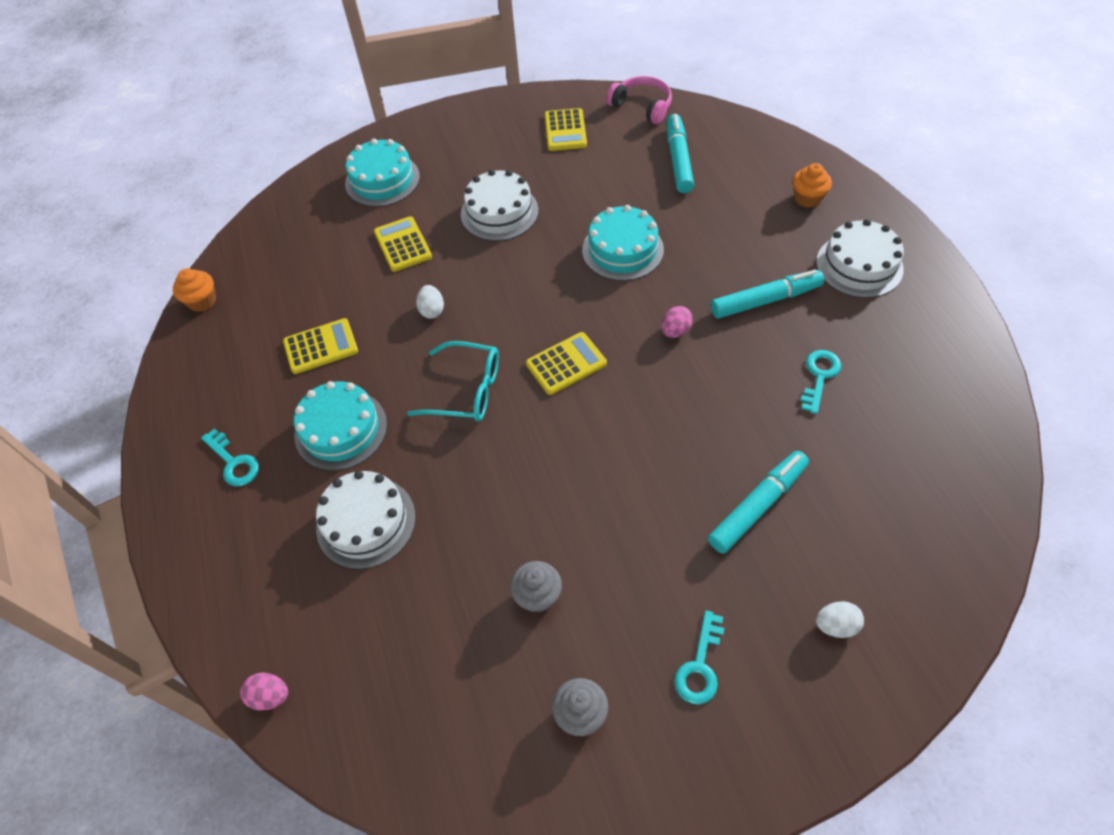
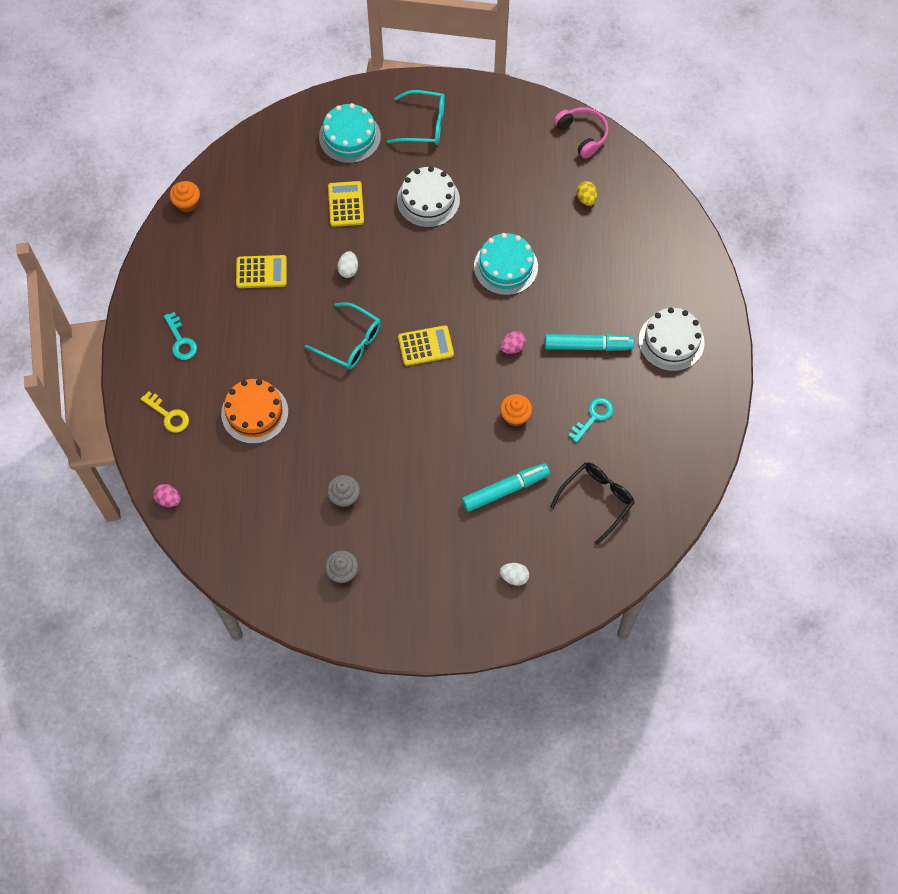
camera: 15 degrees right, 10 degrees up
turquoise cake [294,381,387,470] -> none
white cake [316,471,416,569] -> orange cake [221,379,288,444]
yellow calculator [545,108,587,151] -> none
turquoise marker [667,114,694,193] -> yellow egg [577,181,597,206]
turquoise key [674,611,724,705] -> none
orange cupcake [793,163,832,208] -> orange cupcake moved to [500,394,532,426]
none -> yellow key [141,391,189,433]
none -> turquoise glasses [387,90,445,145]
none -> black glasses [550,463,635,545]

